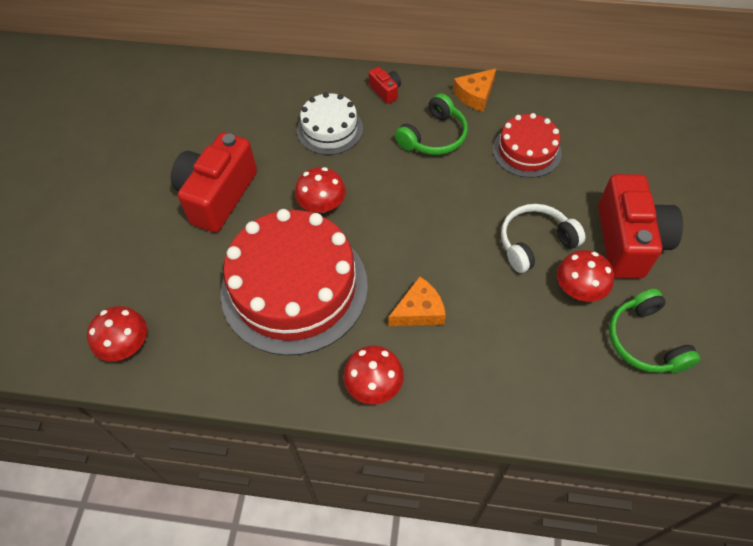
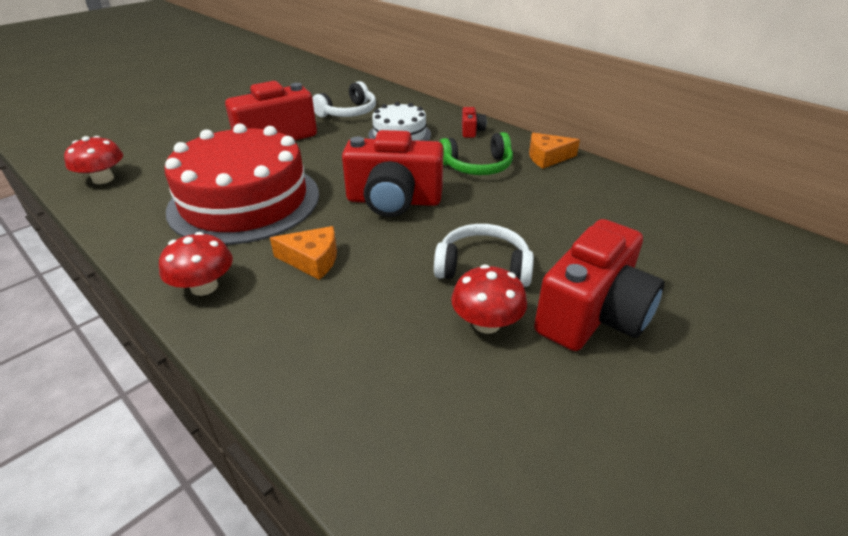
camera: 35 degrees right, 20 degrees down
red mushroom [295,167,346,213] -> none
red cake [493,113,562,178] -> none
green headphones [609,289,700,373] -> none
none -> white headphones [312,81,376,117]
none -> red camera [342,130,444,217]

